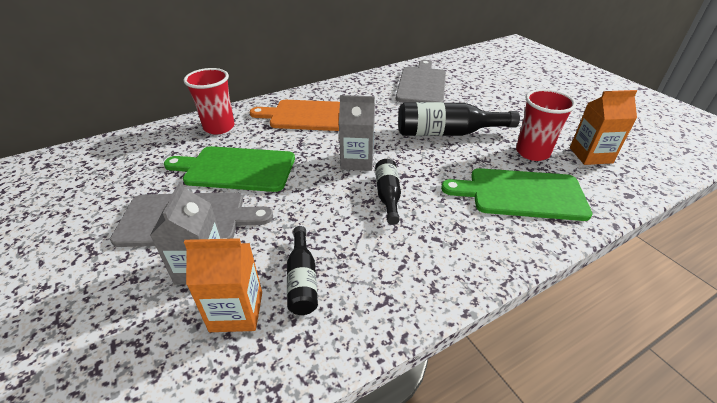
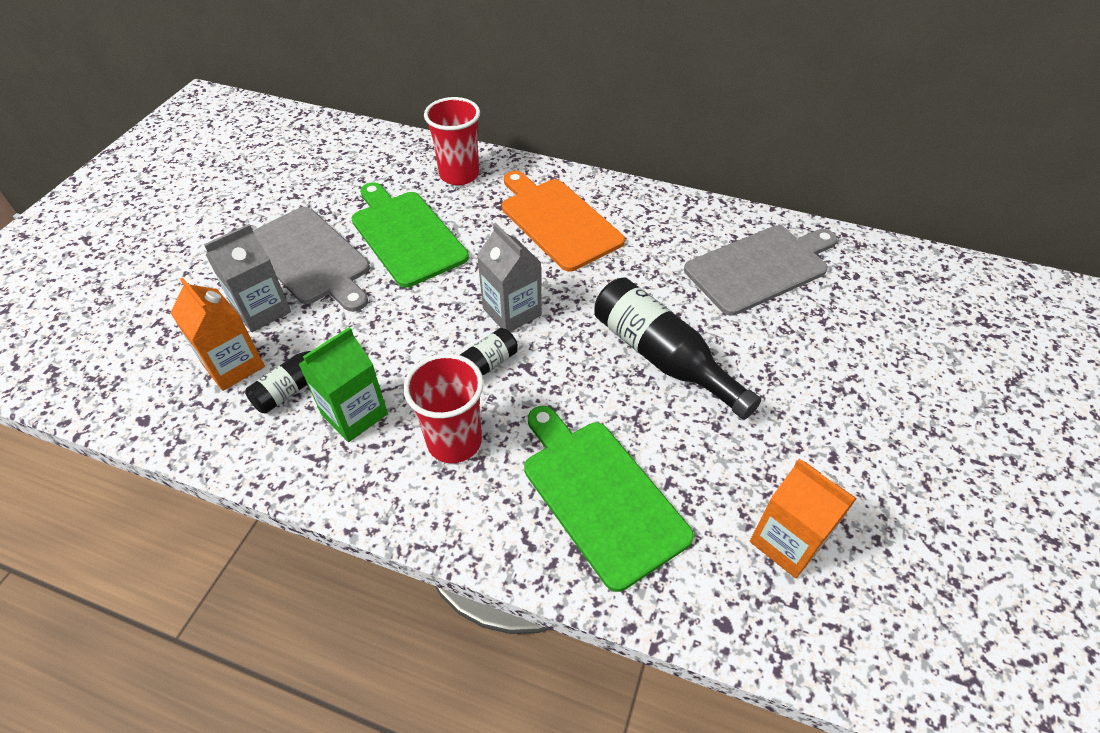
camera: 50 degrees right, 10 degrees up
red cup [516,89,576,161] -> red cup moved to [403,354,484,463]
none -> green carton [299,327,388,442]

